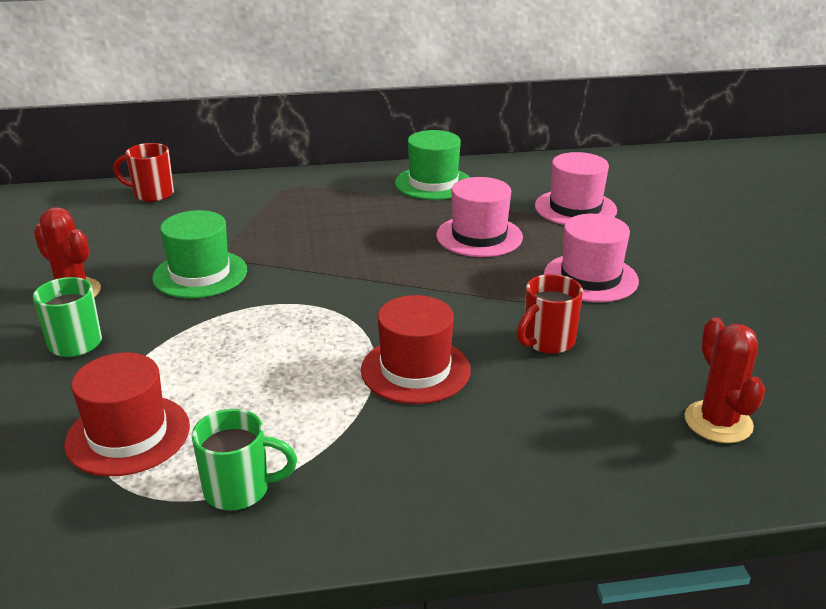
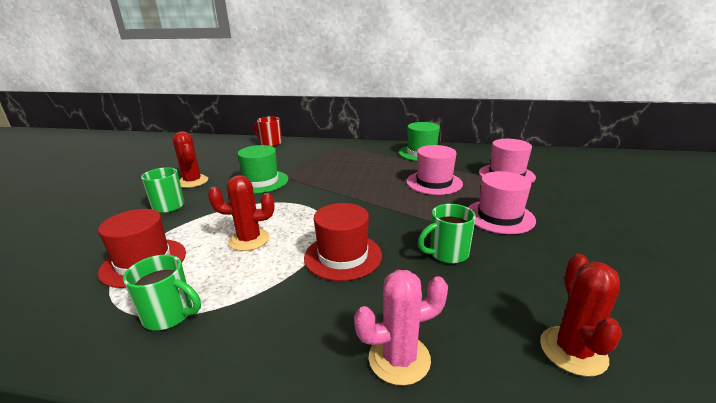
camera: 20 degrees right, 5 degrees down
red mug [517,274,583,354] -> green mug [418,204,476,264]
none -> red cactus [208,175,274,251]
none -> pink cactus [354,270,448,386]

